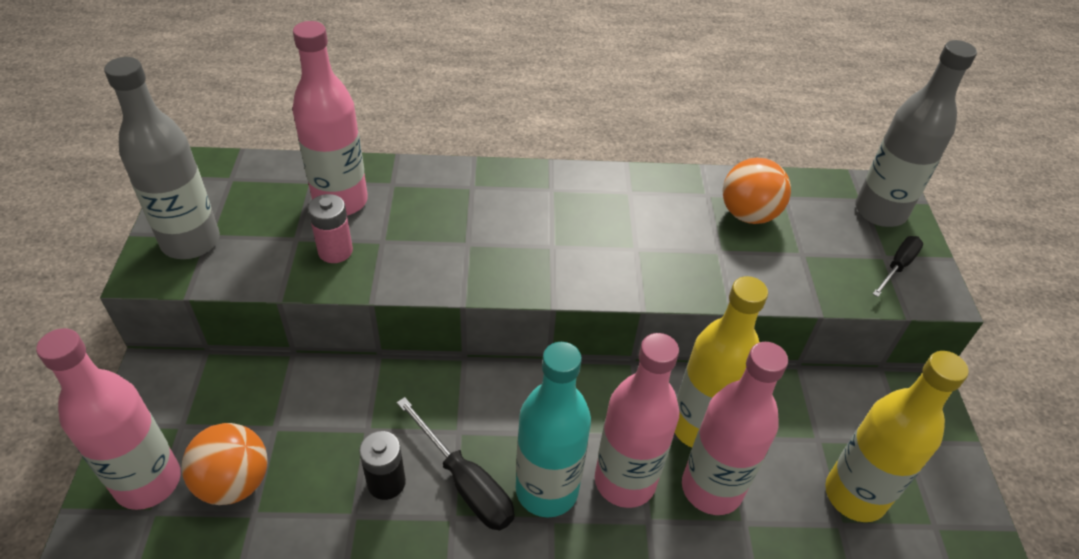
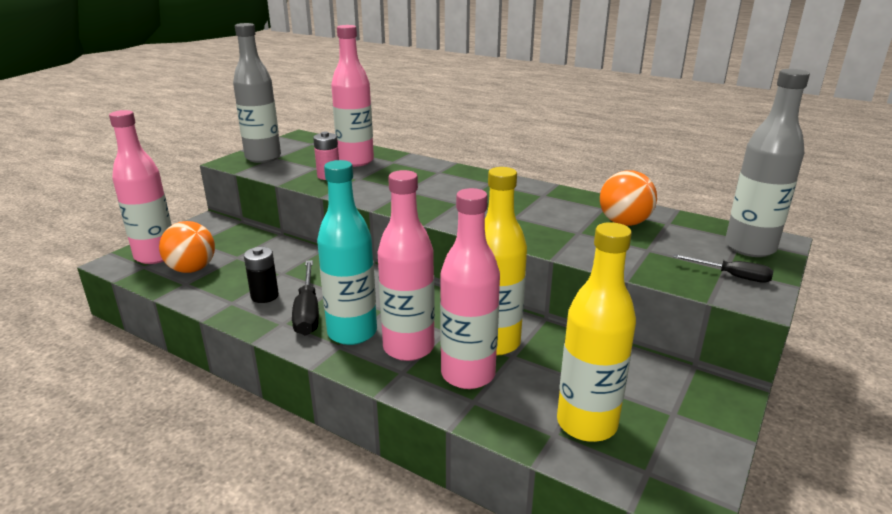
camera: 35 degrees right, 20 degrees down
black screwdriver [873,236,923,297] -> black screwdriver turned 45 degrees clockwise [673,254,773,283]

